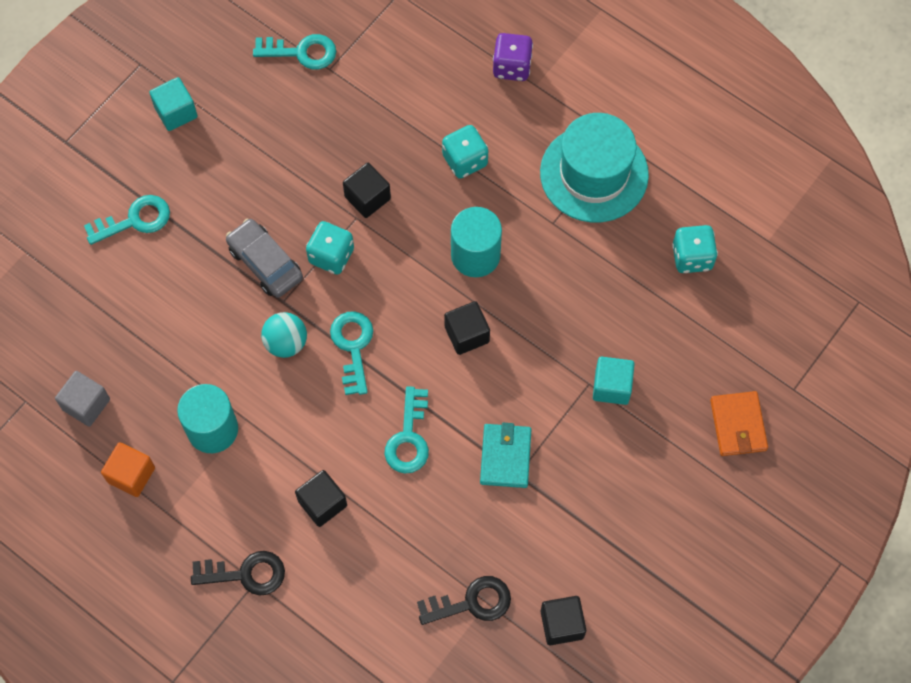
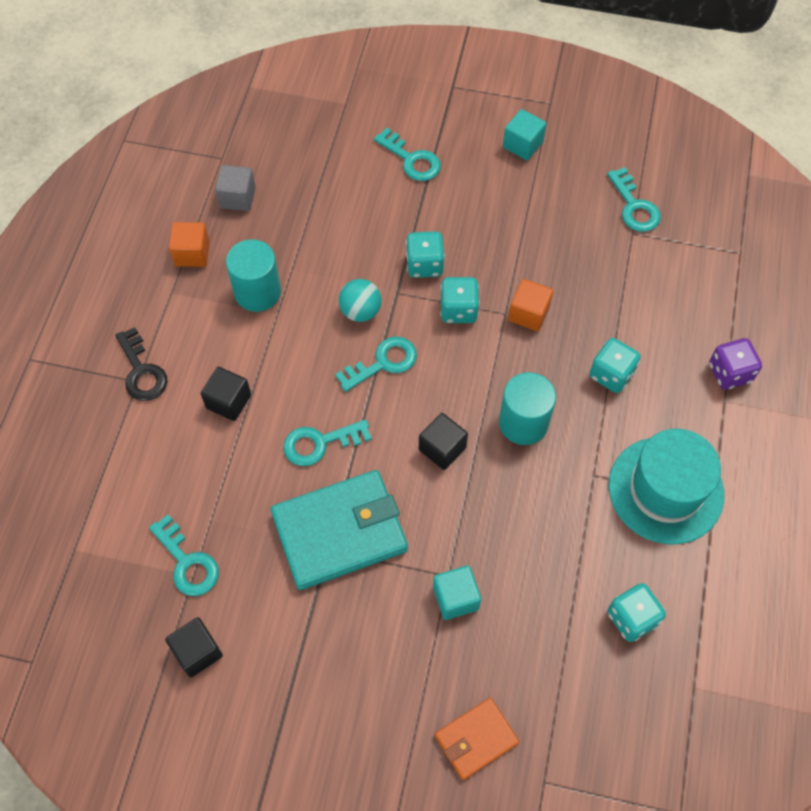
camera: 65 degrees right, 5 degrees down
grey car [226,219,303,298] -> turquoise dice [406,231,445,278]
black cube [343,163,391,218] -> orange cube [508,279,553,331]
black key [417,576,511,625] -> turquoise key [149,515,219,596]
turquoise wallet [480,423,532,488] -> turquoise wallet [271,470,408,590], size x1.85

